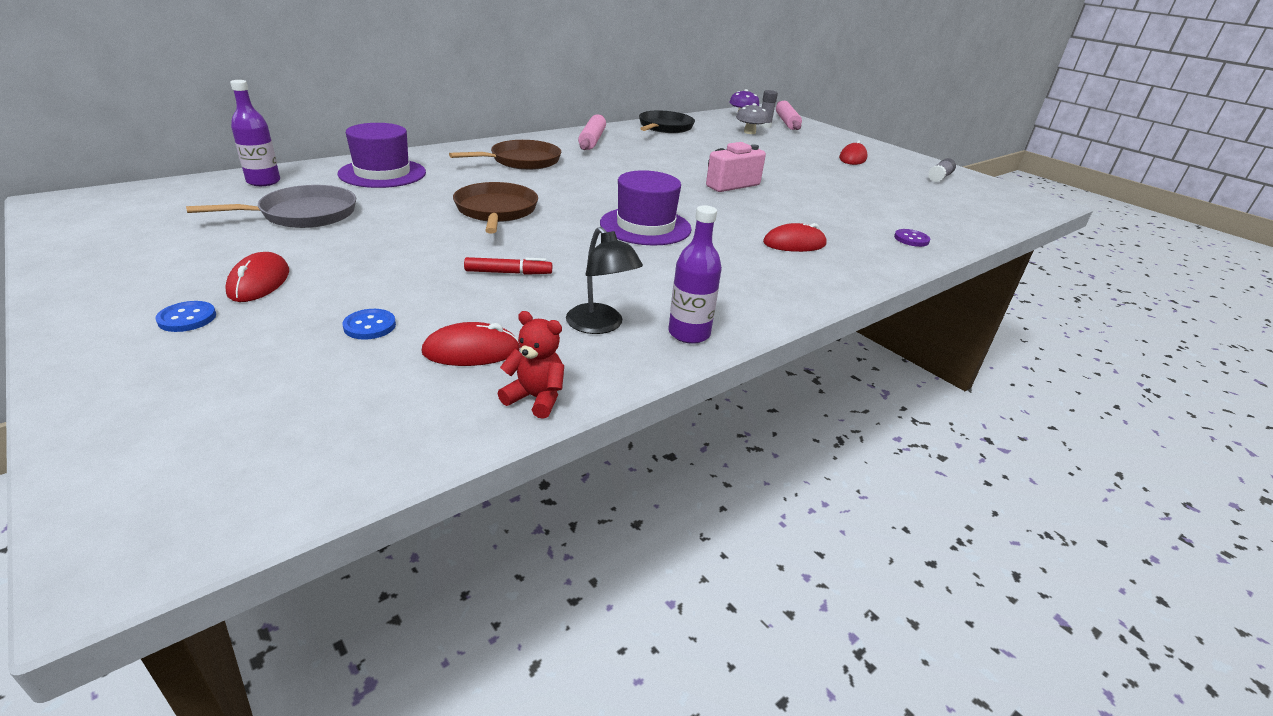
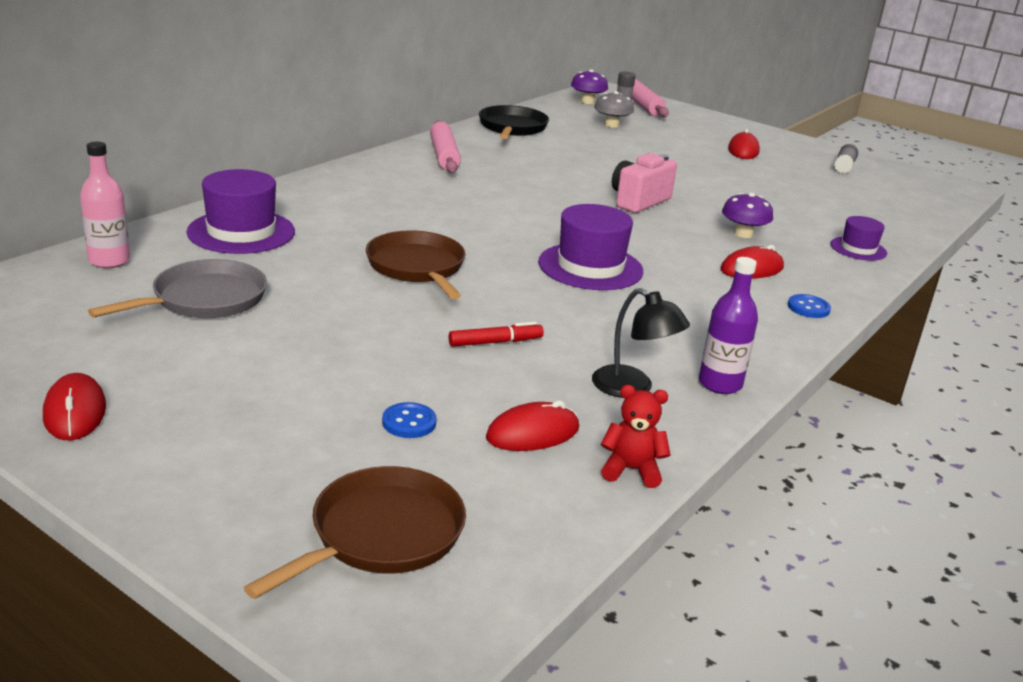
camera: 15 degrees left, 5 degrees down
blue button [155,301,216,332] -> blue button moved to [788,294,831,318]
red mouse [225,252,289,302] -> red mouse moved to [43,373,106,440]
purple bottle [230,80,280,186] -> pink bottle [80,142,130,268]
brown pan [449,140,561,170] -> brown pan moved to [244,466,466,599]
purple button [894,229,930,247] -> purple hat [831,216,887,261]
none -> purple mushroom [722,193,773,238]

